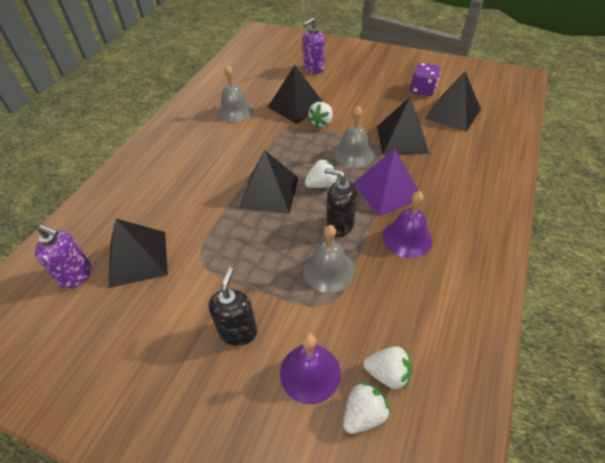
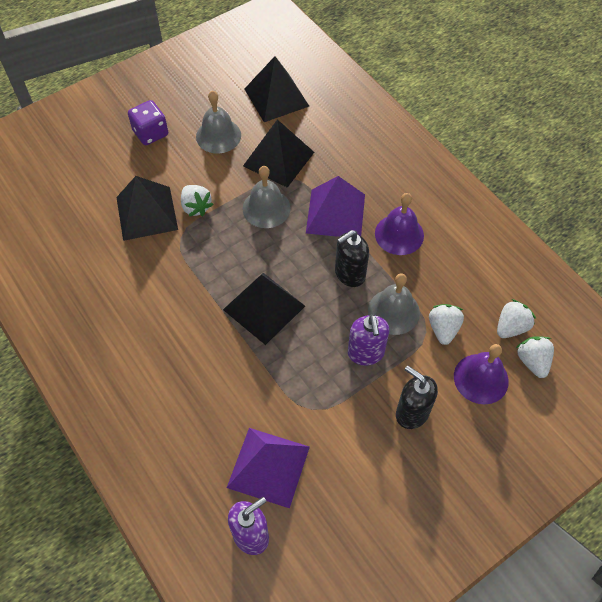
camera: 60 degrees left, 10 degrees up
black pyramid [108,219,168,288] -> purple pyramid [227,428,310,508]
grey bell [217,65,254,123] -> grey bell moved to [196,91,241,154]
purple soap dispenser [303,18,325,74] -> purple soap dispenser moved to [348,314,389,366]
white strawberry [305,158,338,188] -> white strawberry moved to [429,304,464,345]
purple dice [410,63,441,96] -> purple dice moved to [128,100,168,145]

